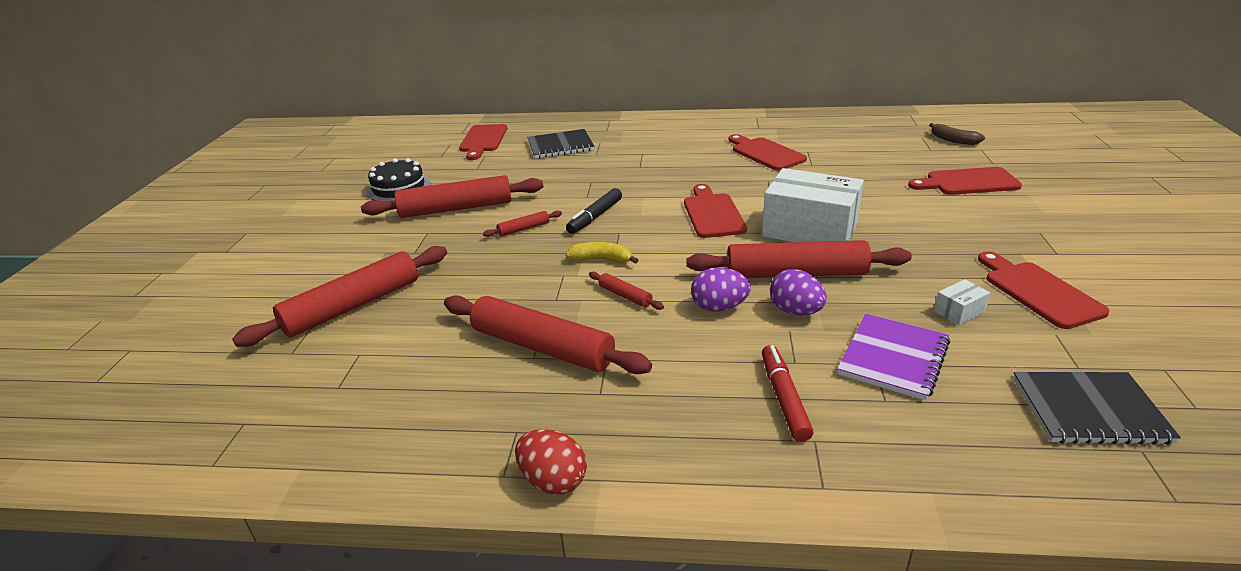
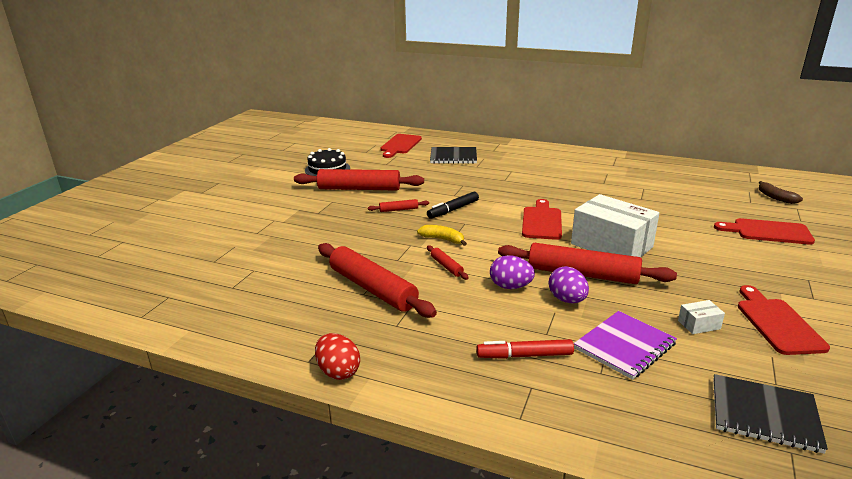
camera: 15 degrees right, 5 degrees down
red rolling pin [232,246,447,347] -> none
red cutting board [728,134,807,171] -> none
red marker [762,345,813,442] -> red marker turned 105 degrees counterclockwise [477,339,574,359]

